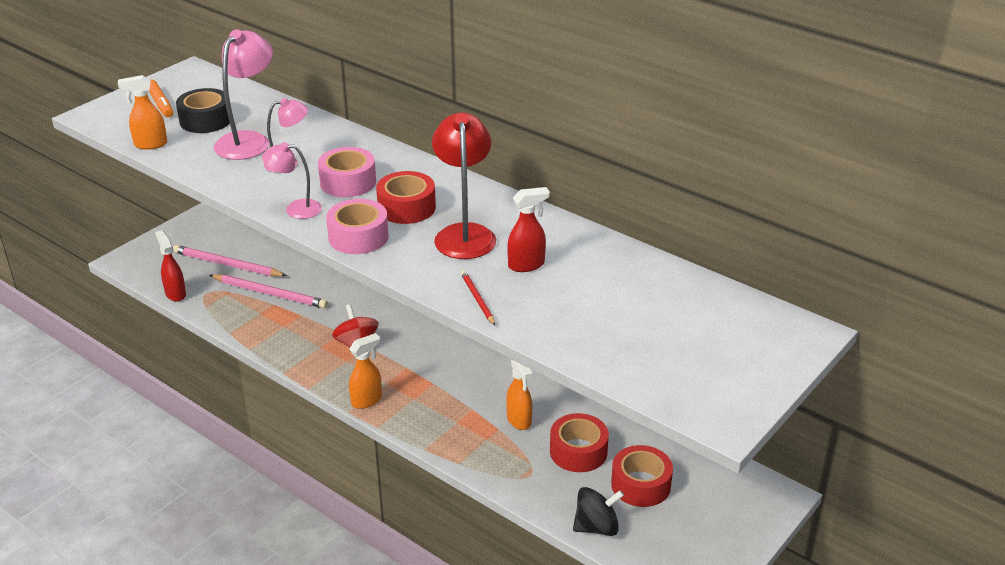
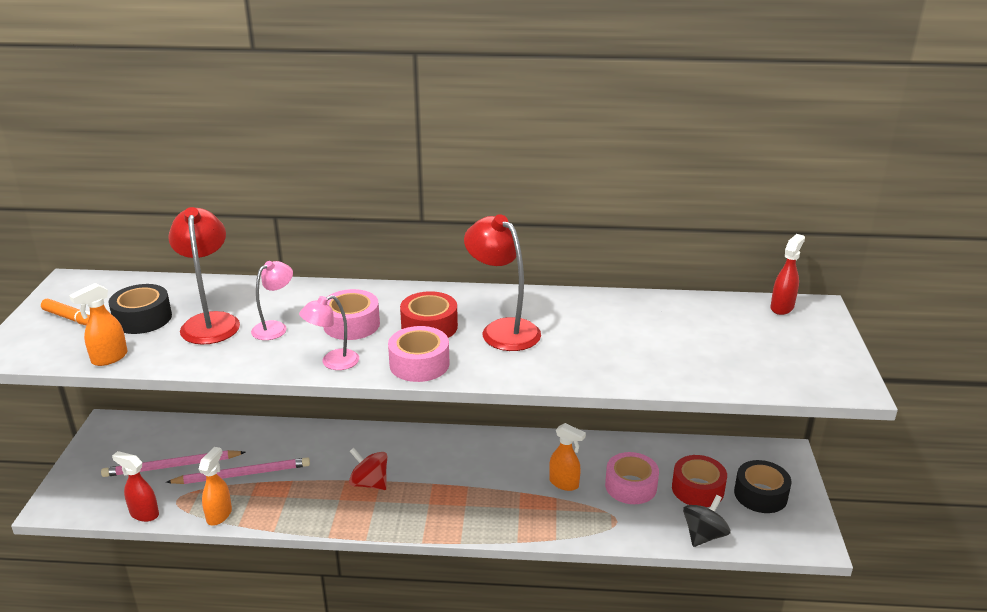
camera: 35 degrees left, 5 degrees down
pink lamp [214,29,273,160] -> red lamp [168,207,240,344]
orange spray bottle [349,333,382,409] -> orange spray bottle moved to [198,447,232,526]
red pencil [461,271,495,325] -> none
red spray bottle [507,187,550,272] -> red spray bottle moved to [770,234,805,315]
red tape [550,413,609,472] -> pink tape [605,452,659,504]
none -> black tape [734,460,792,513]

